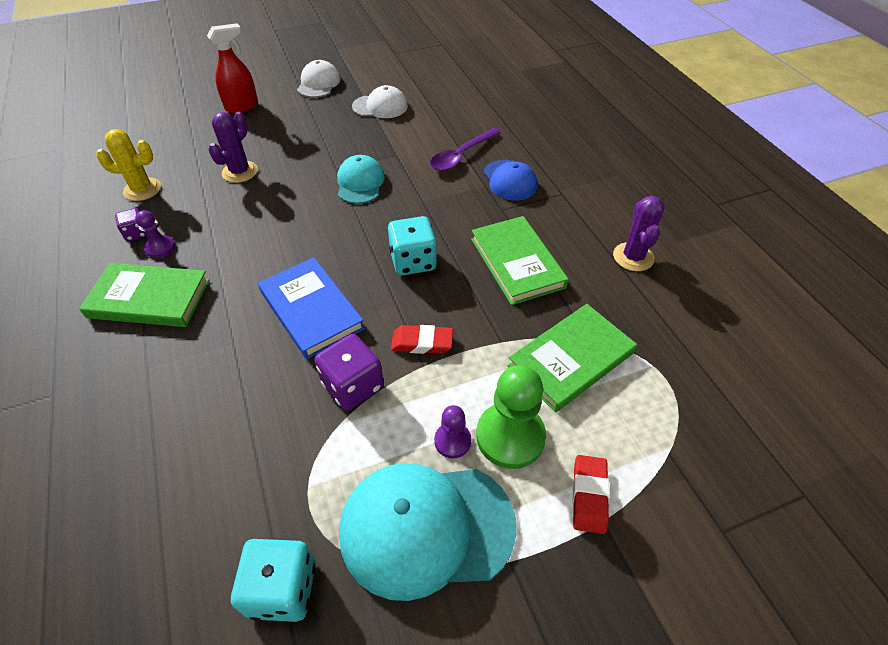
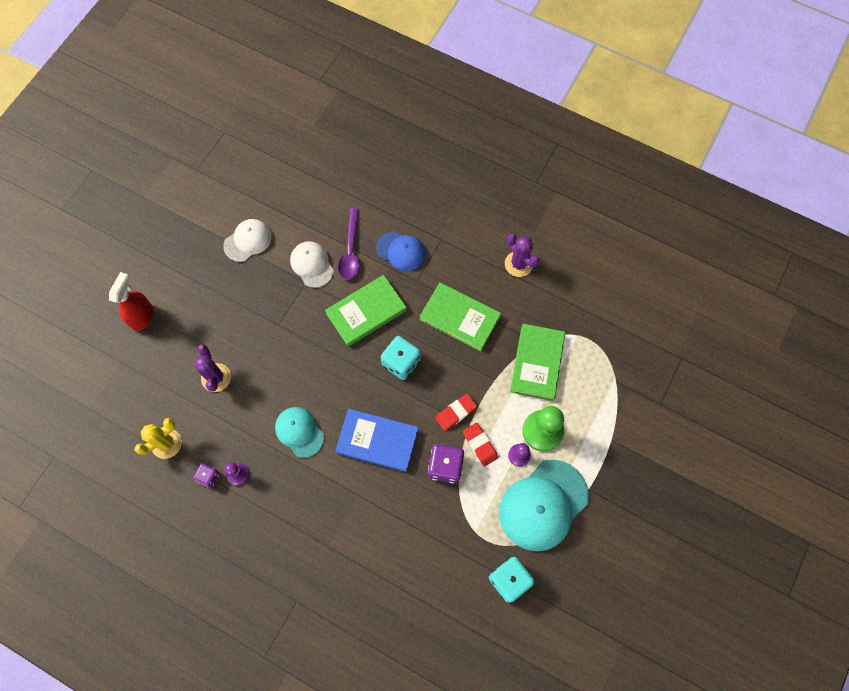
camera: 40 degrees left, 20 degrees up
green book [79,263,210,327] -> green book moved to [325,275,407,347]
white cap [297,60,340,97] -> white cap moved to [290,241,334,288]
turquoise cap [337,155,385,204] -> turquoise cap moved to [275,407,324,458]
red eraser [573,455,610,534] -> red eraser moved to [463,423,498,467]

